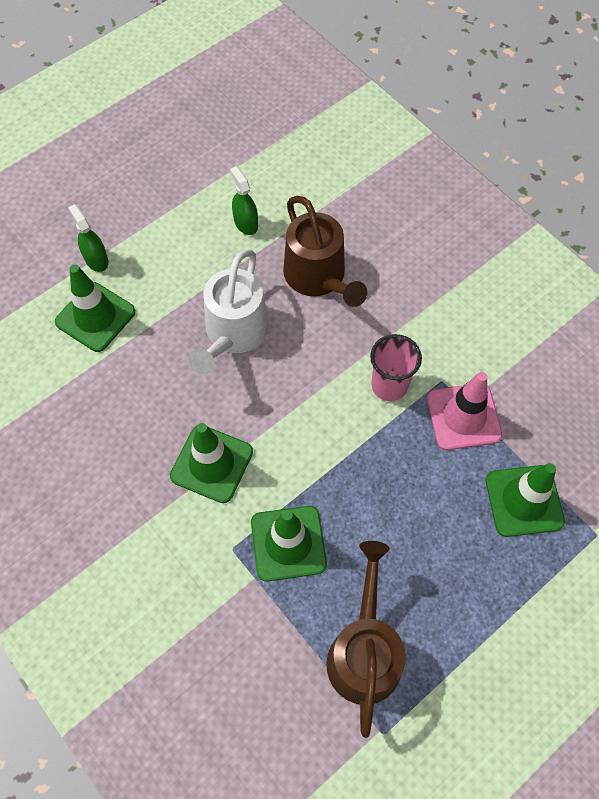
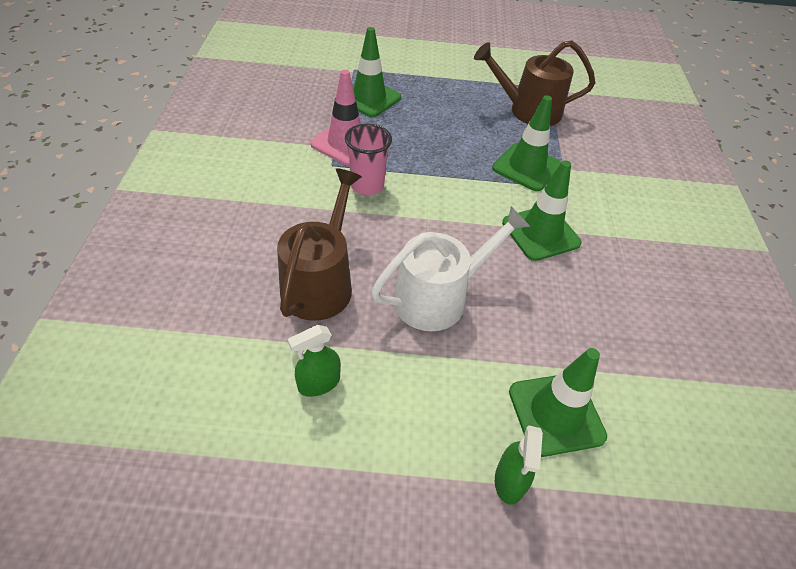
camera: 140 degrees left, 15 degrees down
green spray bottle [230,166,258,235] -> green spray bottle turned 45 degrees clockwise [288,325,341,397]
brown watering can [326,541,406,738] -> brown watering can turned 45 degrees clockwise [474,40,595,126]

